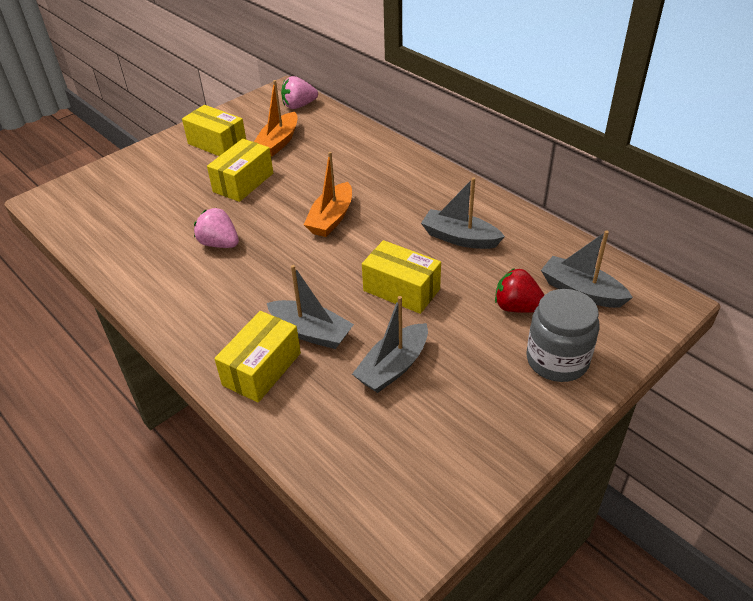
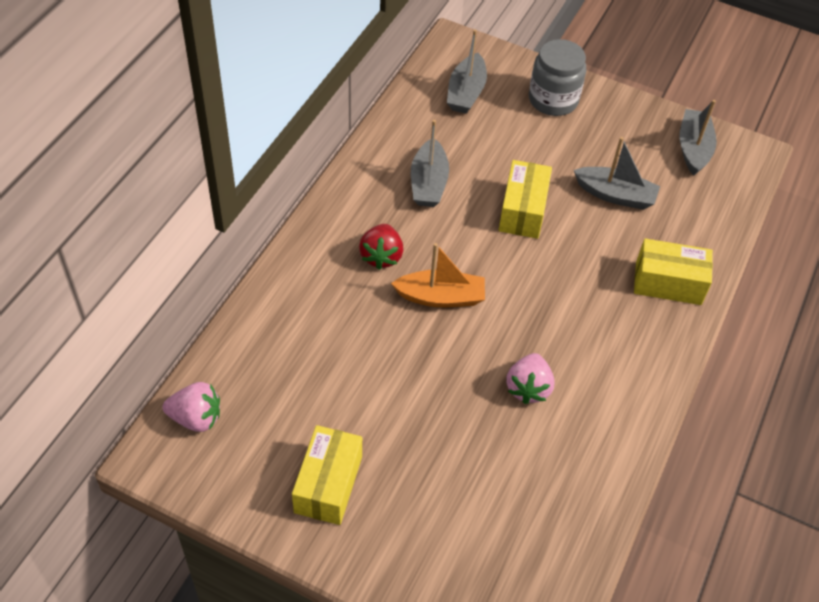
camera: 115 degrees left, 10 degrees up
yellow box [207,139,273,202] -> none
orange boat [254,80,298,156] -> none
grey boat [267,265,354,349] -> grey boat moved to [679,100,717,175]
pink strawberry [281,76,318,109] -> pink strawberry turned 45 degrees counterclockwise [162,382,220,432]
red strawberry [495,268,544,313] -> red strawberry moved to [359,224,404,270]

